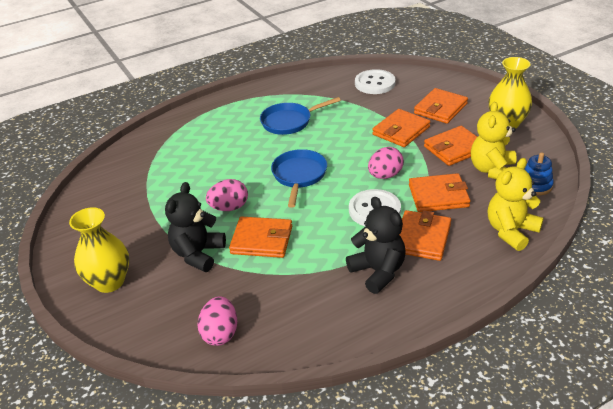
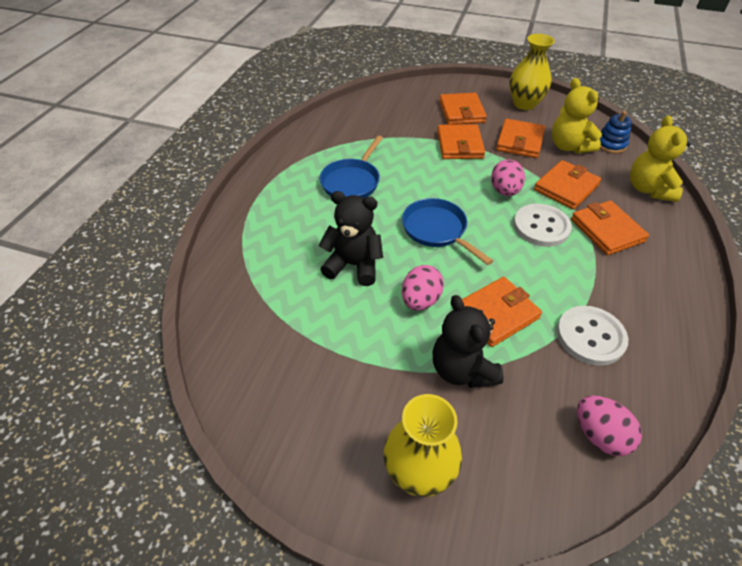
camera: 45 degrees left, 10 degrees up
black teddy bear [346,197,406,294] -> black teddy bear moved to [318,191,383,286]
white button [355,69,396,94] -> white button moved to [557,306,628,366]

